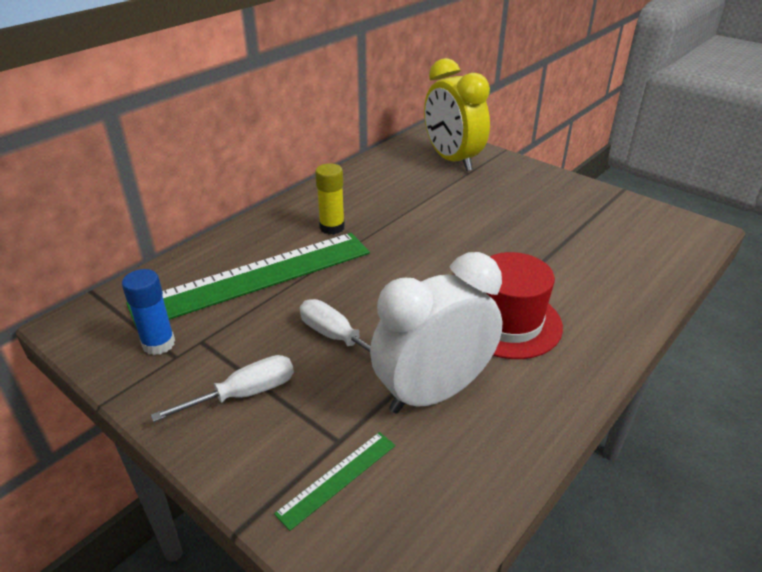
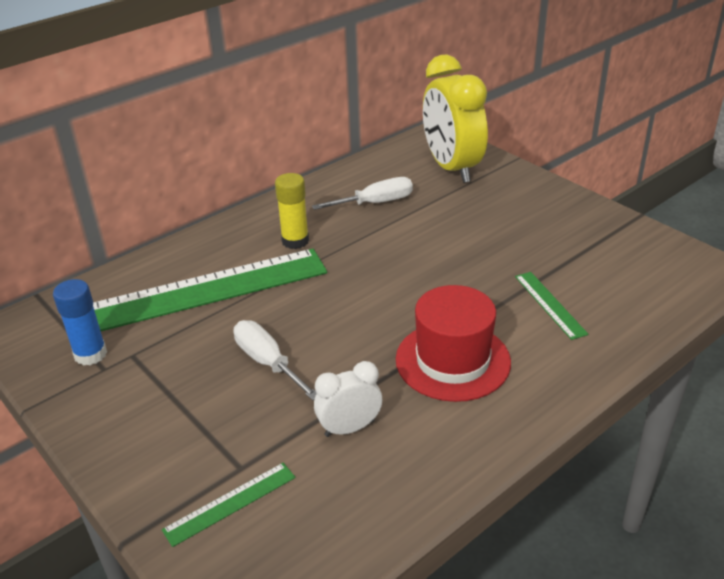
camera: 10 degrees right, 0 degrees up
white screwdriver [151,355,294,422] -> white screwdriver moved to [312,177,413,210]
white clock [370,252,503,414] -> white clock [314,361,382,437], size x0.50
none -> green ruler [515,272,588,340]

